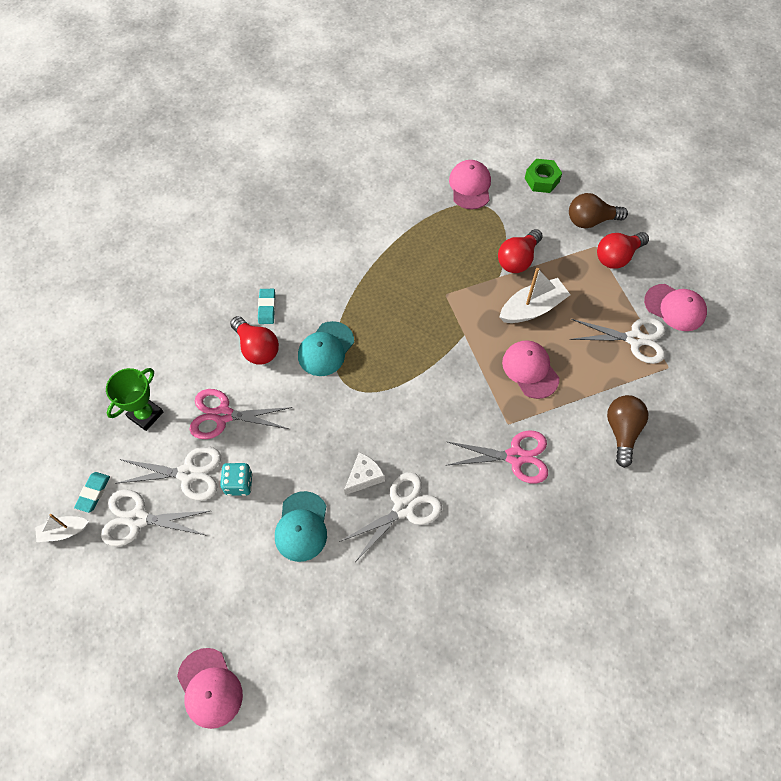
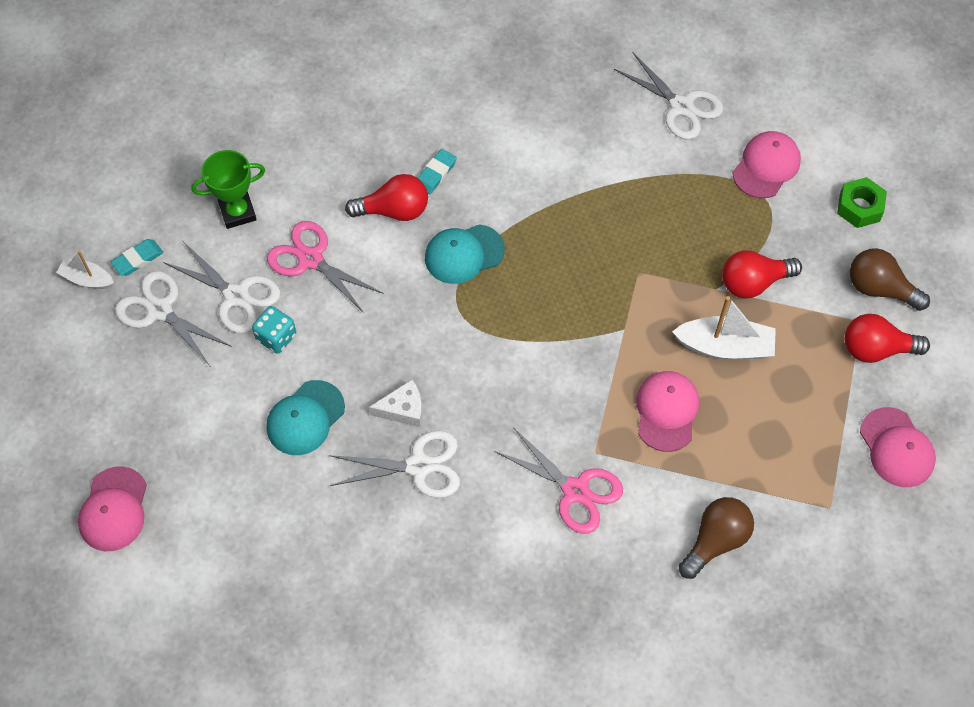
camera: 35 degrees right, 0 degrees up
red light bulb [230,316,279,365] -> red light bulb turned 90 degrees counterclockwise [345,174,428,221]
white scissors [569,317,665,364] -> white scissors moved to [614,53,724,140]

